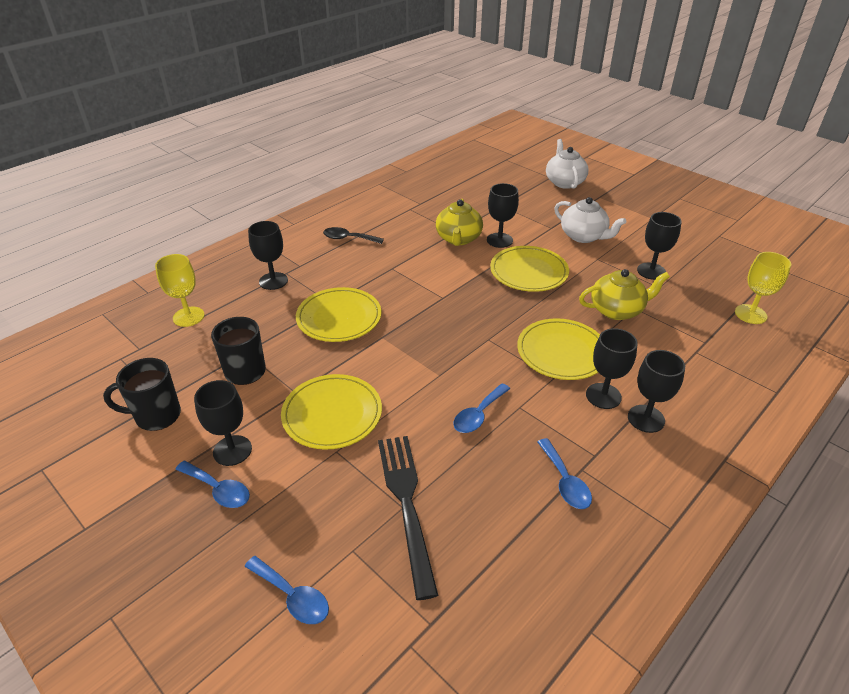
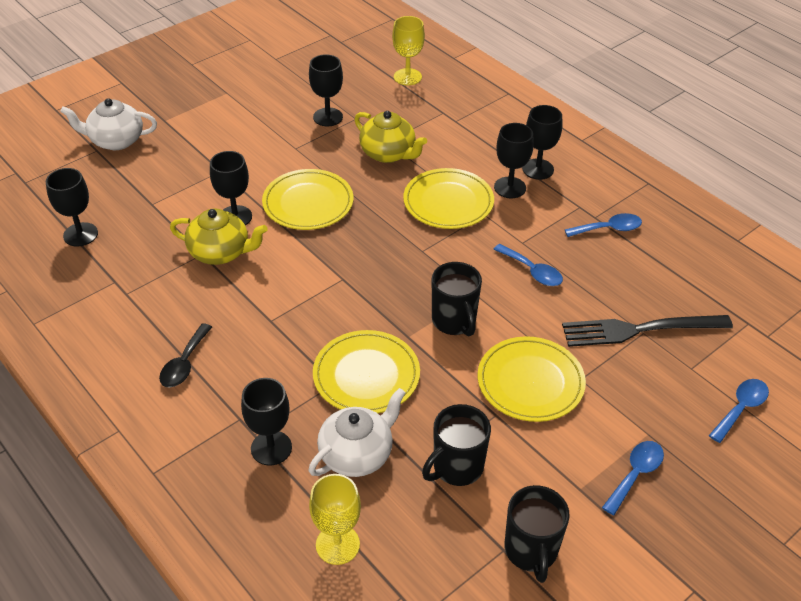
camera: 85 degrees left, 5 degrees up
black goblet [194,380,252,466] -> black goblet moved to [46,168,98,247]
white teapot [554,197,626,243] -> white teapot moved to [309,388,406,477]
yellow teapot [579,269,670,320] -> yellow teapot turned 135 degrees clockwise [354,111,427,163]
none -> black mug [432,262,482,336]

